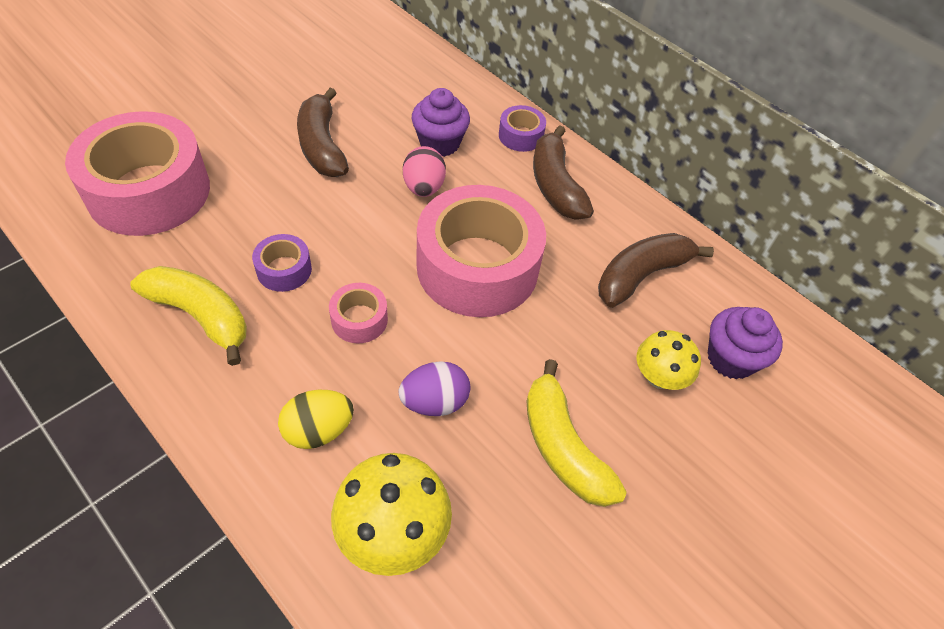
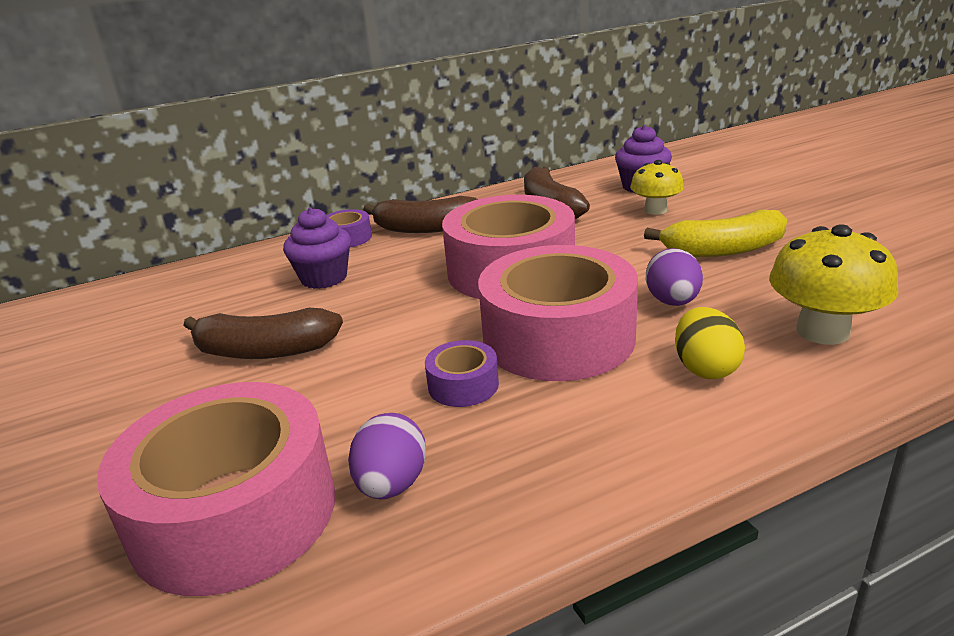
camera: 65 degrees left, 25 degrees down
yellow banana [130,266,247,366] -> none
pink tape [329,283,388,343] -> pink tape [478,245,638,381], size x2.33
pink egg [403,146,446,197] -> none
none -> purple egg [348,413,426,500]

